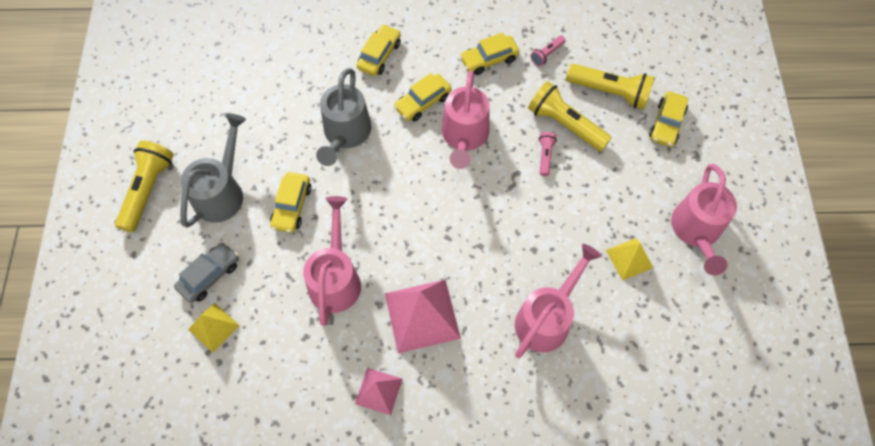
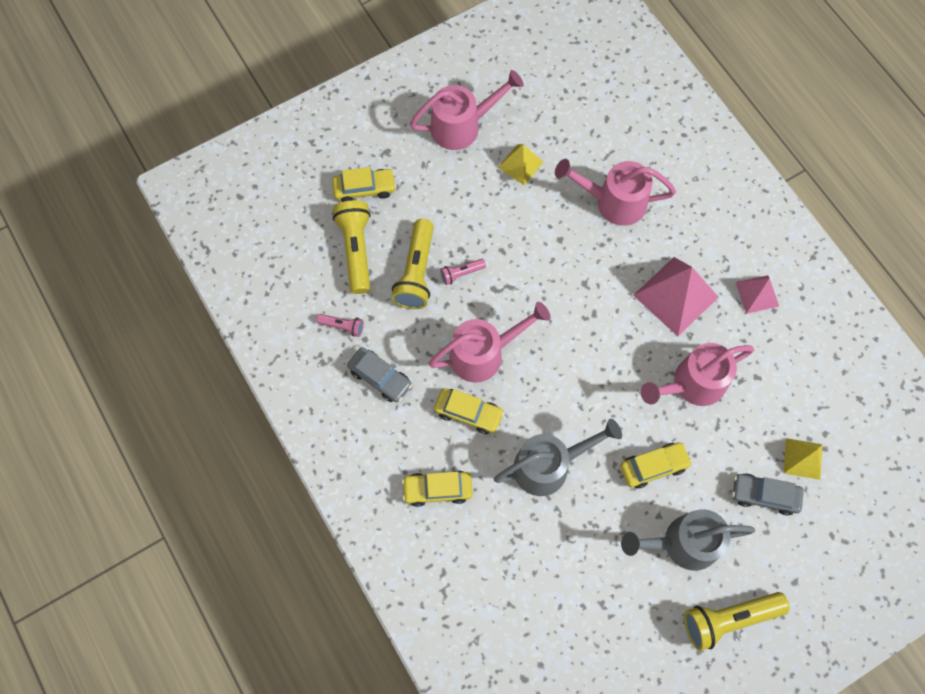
camera: 120 degrees left, 5 degrees up
yellow car [460,33,520,75] -> grey car [347,347,412,402]

